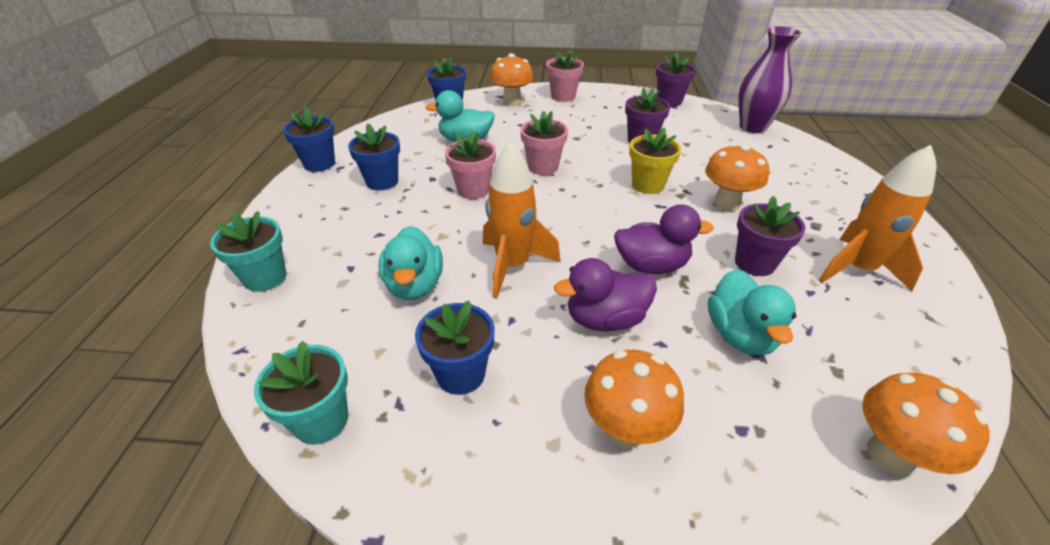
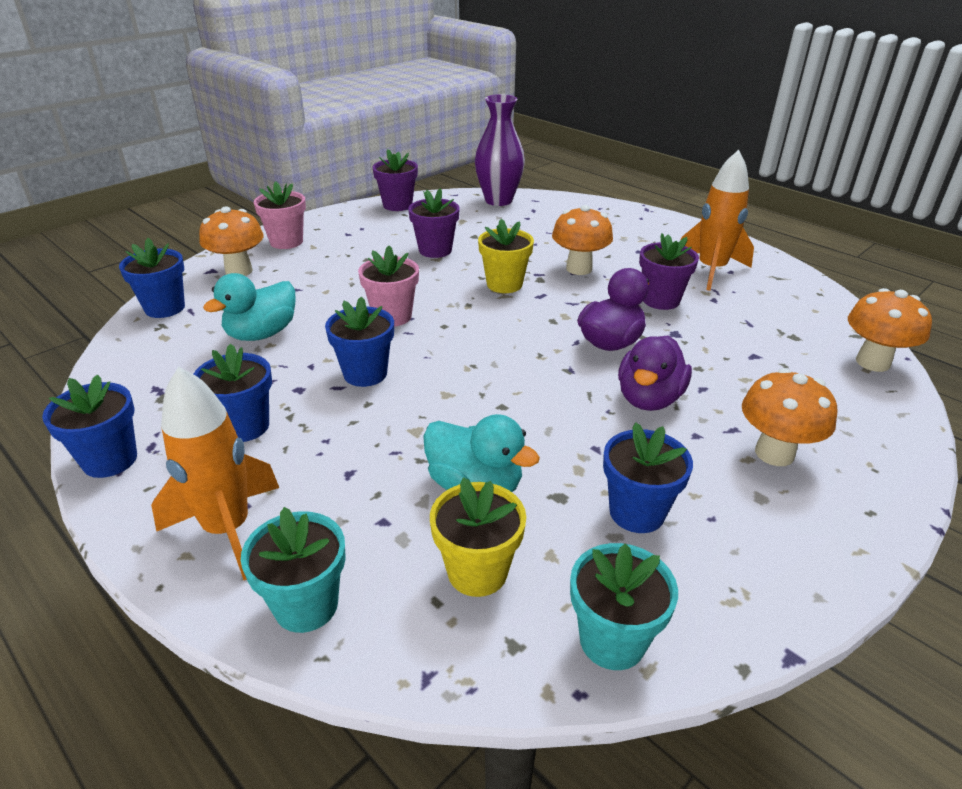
camera: 50 degrees left, 5 degrees down
pink flower pot [445,131,496,199] -> blue flower pot [325,296,394,387]
orange rocket [483,142,561,299] -> orange rocket moved to [151,367,279,580]
turquoise duck [708,269,796,355] -> none
none -> yellow flower pot [430,477,526,597]

